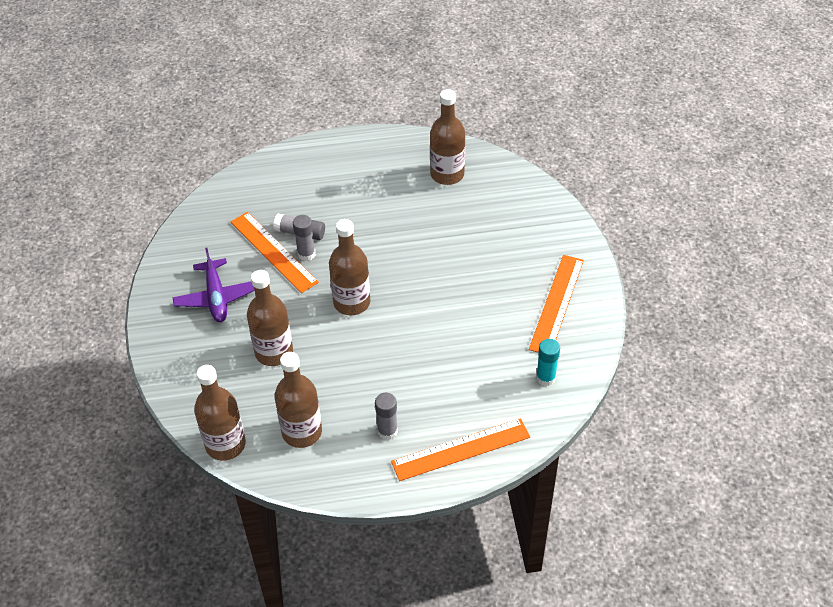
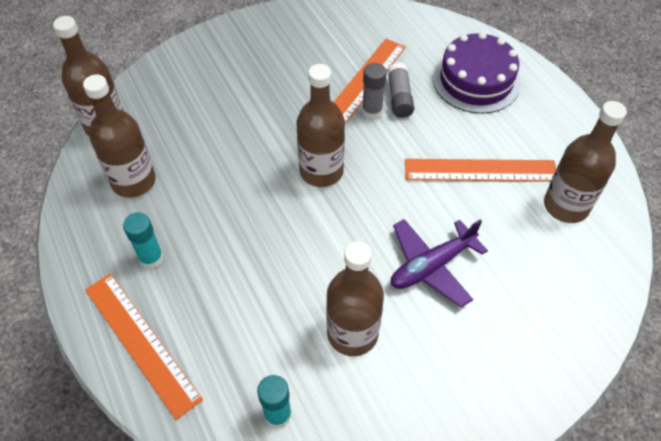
camera: 70 degrees right, 5 degrees up
purple plane [173,248,255,322] -> purple plane moved to [391,219,488,307]
brown bottle [247,270,293,366] -> brown bottle moved to [326,241,384,356]
grey glue stick [375,393,398,440] -> turquoise glue stick [123,212,164,269]
orange ruler [529,255,584,352] -> orange ruler moved to [405,159,556,182]
none -> purple cake [433,32,521,114]

